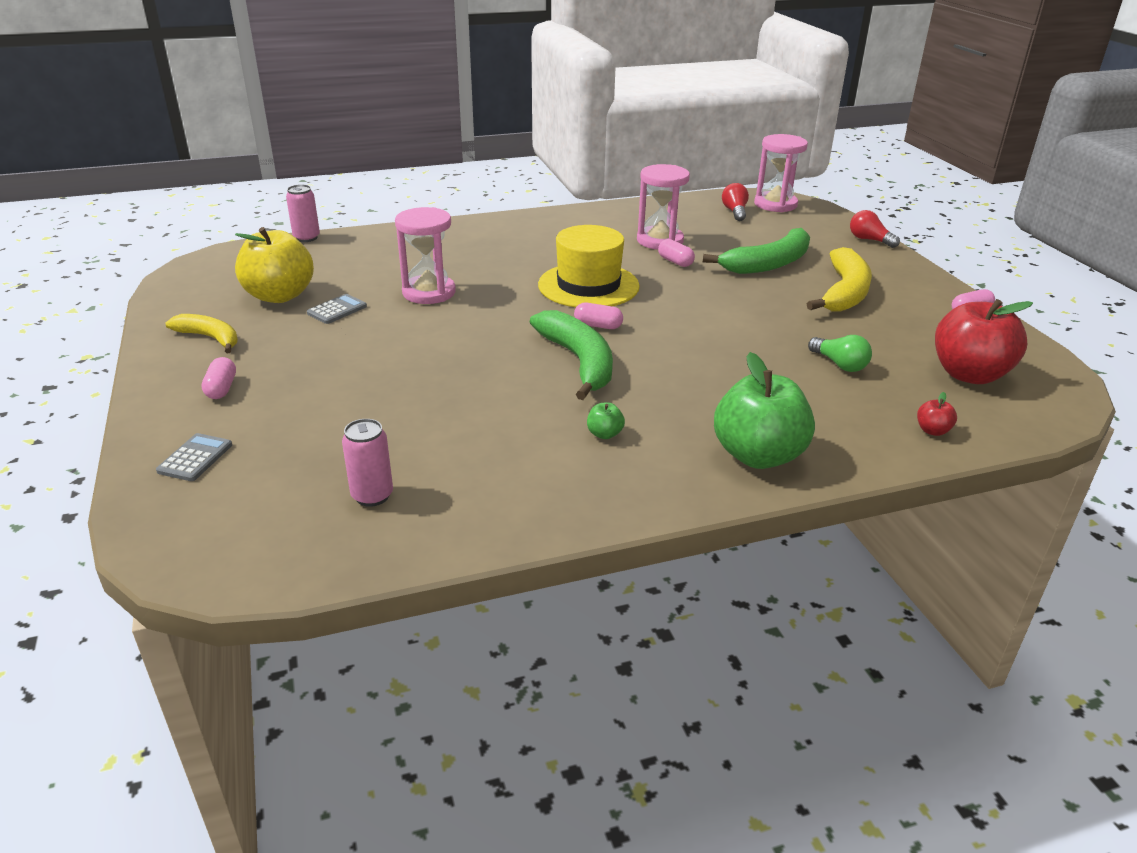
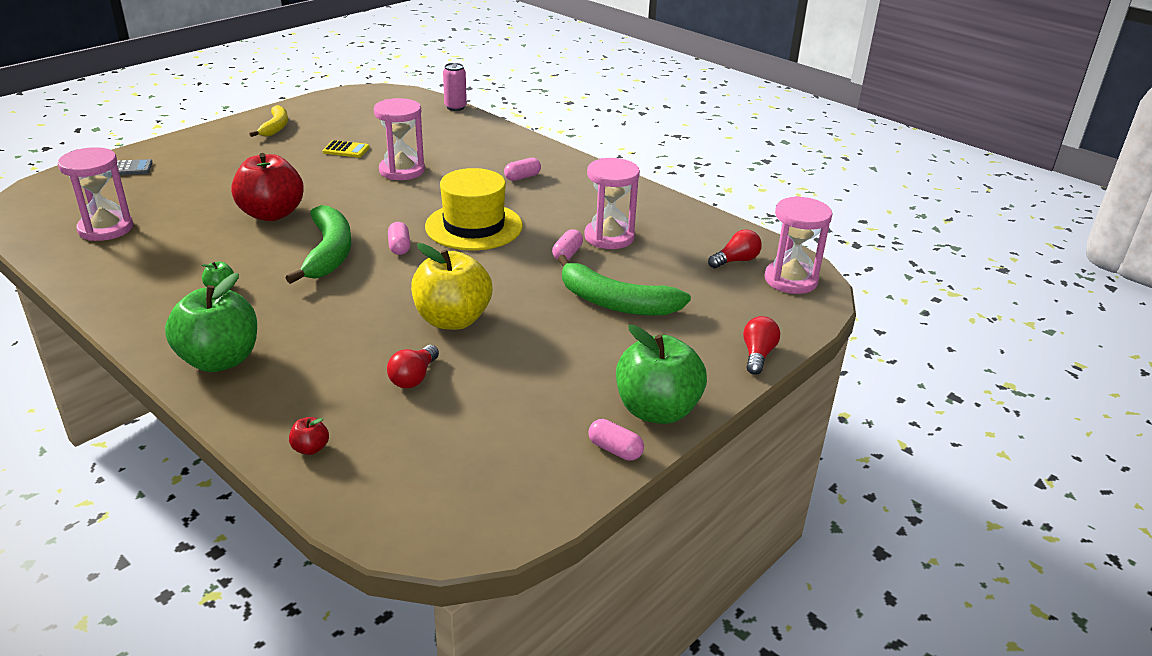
camera: 60 degrees right, 0 degrees up
pink capsule [201,357,236,399] -> pink capsule moved to [504,158,541,181]
yellow apple [235,227,314,303] -> yellow apple moved to [411,243,492,330]
grey calculator [307,294,367,324] -> yellow calculator [322,140,370,158]
pink can [342,419,393,507] -> pink hourglass [58,147,133,241]
green banana [530,310,613,400] -> green banana turned 45 degrees counterclockwise [286,205,351,284]
yellow banana [807,247,872,312] -> none
green light bulb [808,335,872,372] -> red light bulb [387,345,439,388]
red apple [935,299,1033,384] -> red apple moved to [231,153,304,221]
none -> green apple [616,325,707,424]

